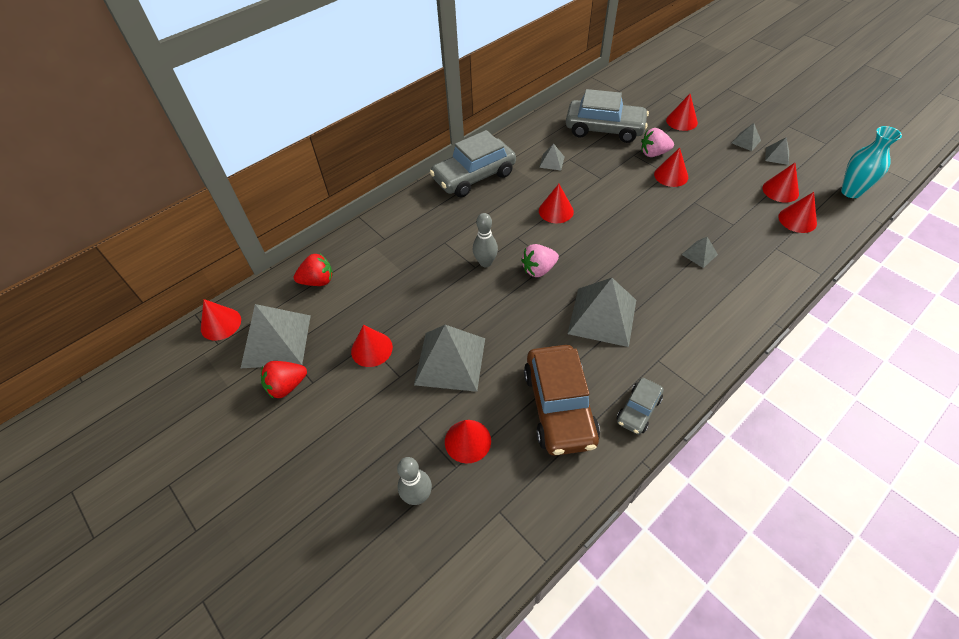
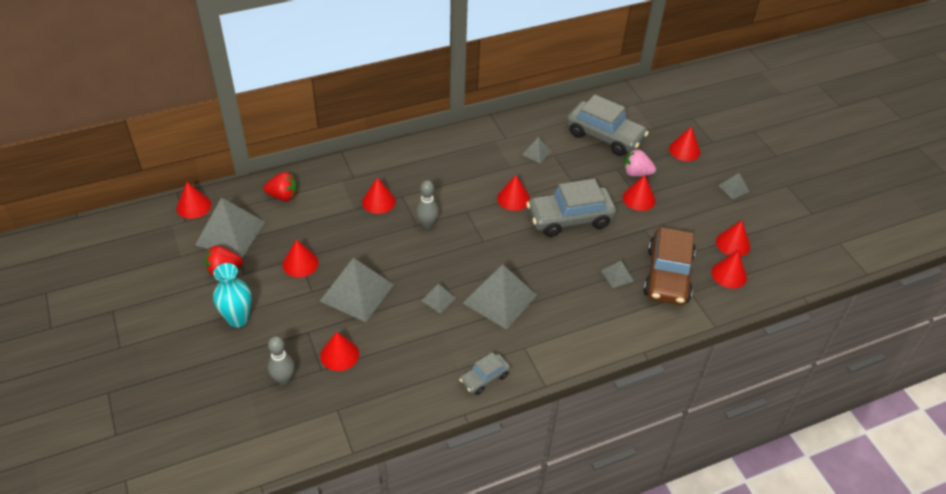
camera: 15 degrees right, 5 degrees down
grey car [430,130,516,197] -> grey car moved to [526,179,616,237]
pink strawberry [521,244,559,277] -> none
brown car [524,345,600,456] -> brown car moved to [643,227,695,305]
grey pyramid [765,137,789,165] -> grey pyramid moved to [421,284,456,313]
turquoise vase [841,126,902,198] -> turquoise vase moved to [213,263,252,328]
none -> red cone [362,177,396,214]

